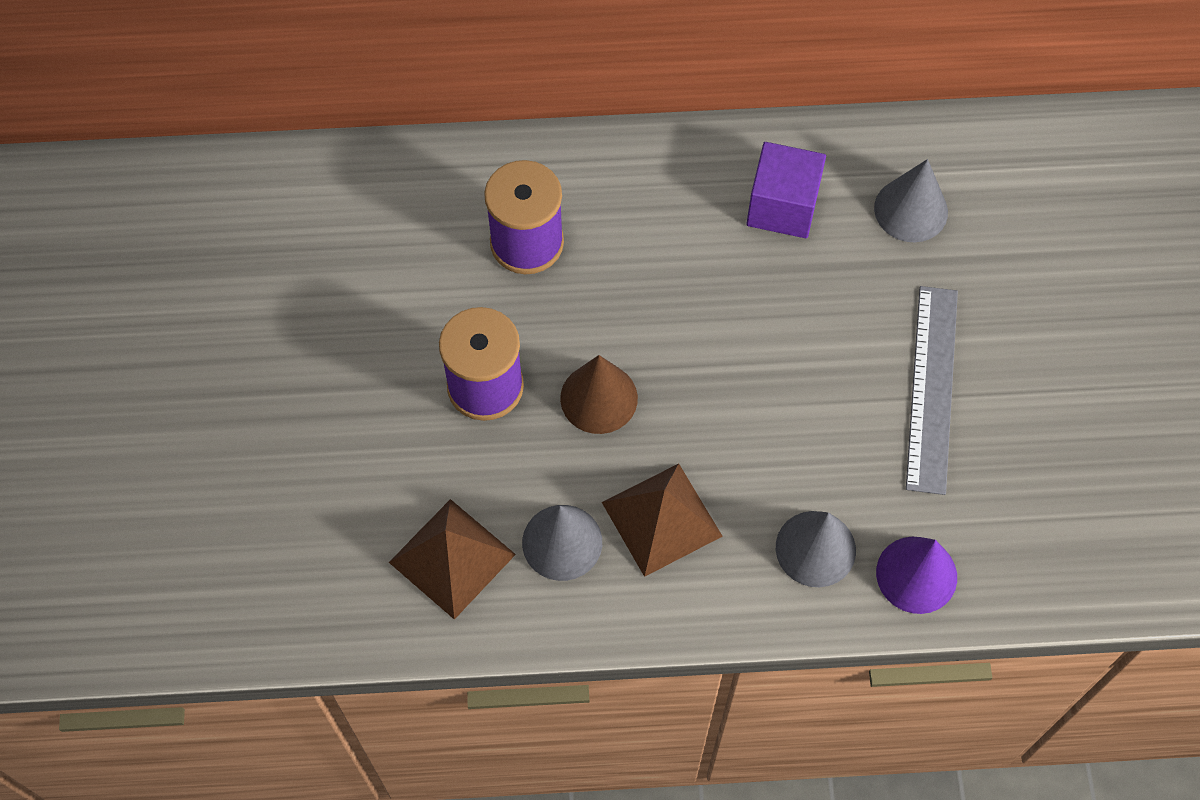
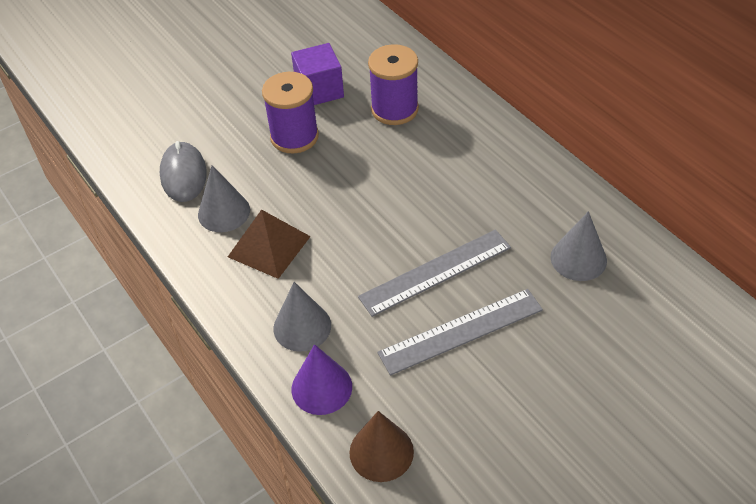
camera: 60 degrees right, 15 degrees down
brown pyramid [389,499,516,620] -> grey mouse [160,141,207,202]
brown cone [560,355,638,434] -> brown cone moved to [349,411,414,482]
purple cube [746,142,826,238] -> purple cube moved to [291,43,344,105]
none -> grey ruler [358,230,511,317]

